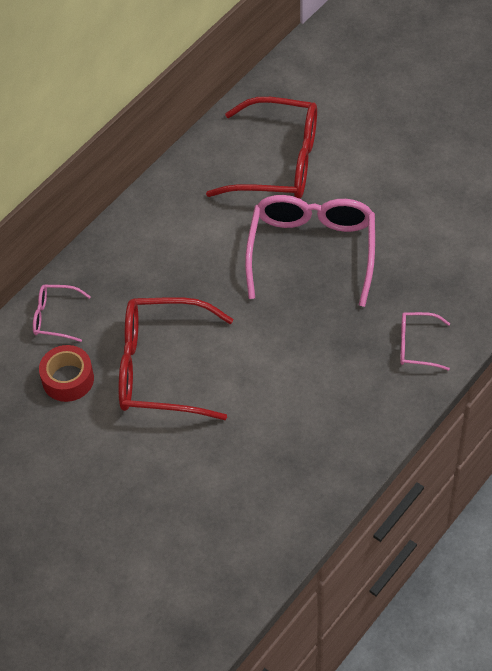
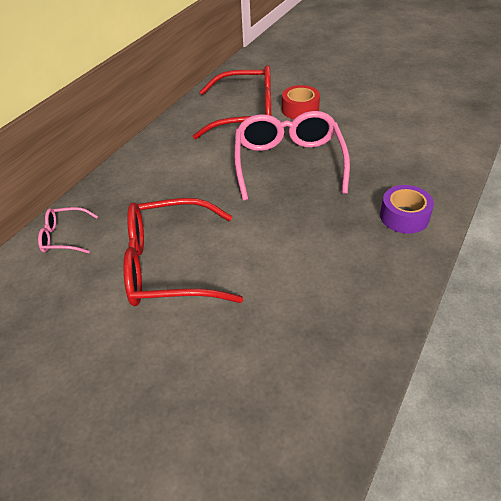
camera: 10 degrees left, 10 degrees down
red tape [39,345,94,402] -> red tape moved to [282,85,320,119]
pink glasses [400,312,450,371] -> purple tape [380,185,434,234]

